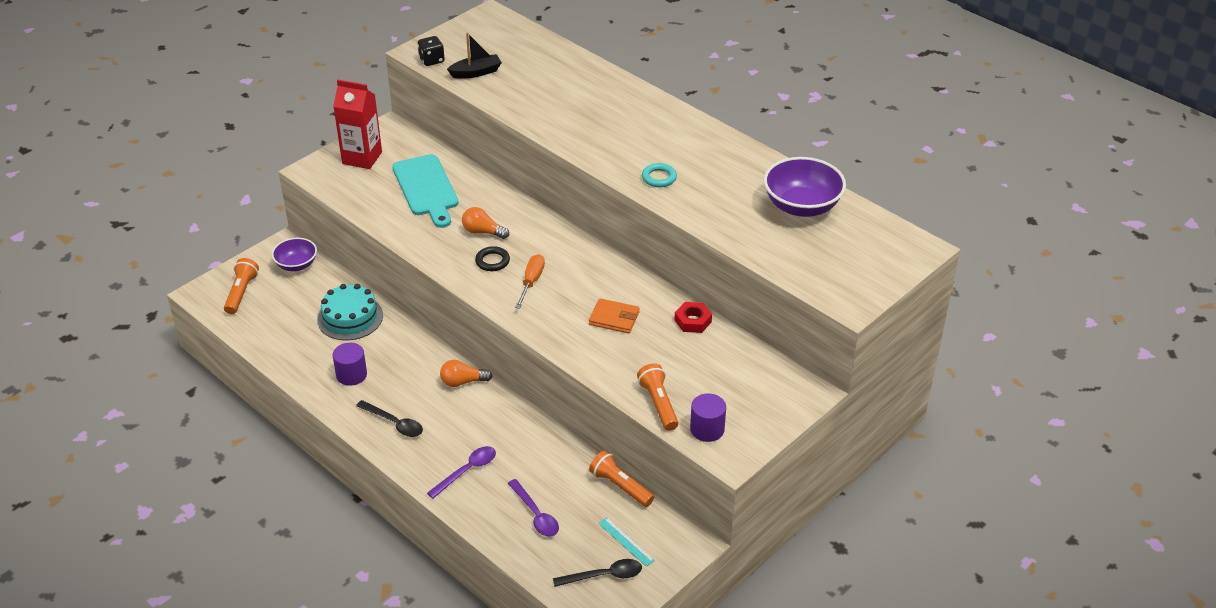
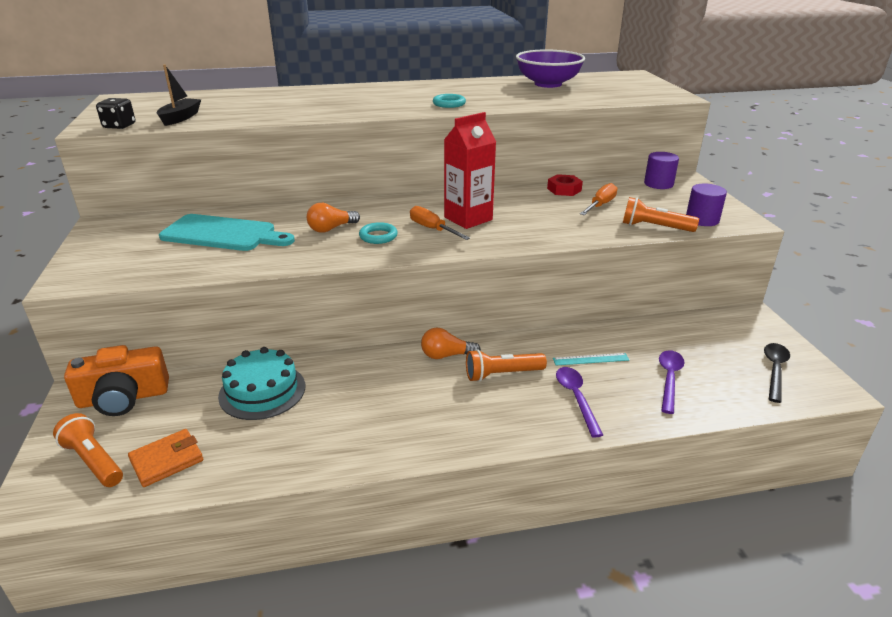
camera: 55 degrees left, 10 degrees down
purple bowl [272,238,317,271] -> orange camera [64,345,169,416]
red carton [333,80,382,169] -> red carton moved to [444,112,496,229]
purple cylinder [333,343,367,386] -> purple cylinder moved to [644,152,679,189]
black spoon [356,400,423,437] -> none
orange light bulb [440,360,492,387] -> orange light bulb turned 60 degrees clockwise [421,327,481,359]
black ring [475,246,510,271] -> turquoise ring [359,222,398,244]
purple spoon [508,479,559,537] -> purple spoon turned 75 degrees counterclockwise [659,350,684,414]
orange wallet [589,298,640,333] -> orange wallet moved to [128,429,203,487]
orange flashlight [589,451,654,507] -> orange flashlight moved to [466,349,547,382]
turquoise ruler [598,517,655,567] -> turquoise ruler moved to [553,353,629,366]
none -> orange screwdriver [580,183,617,215]

